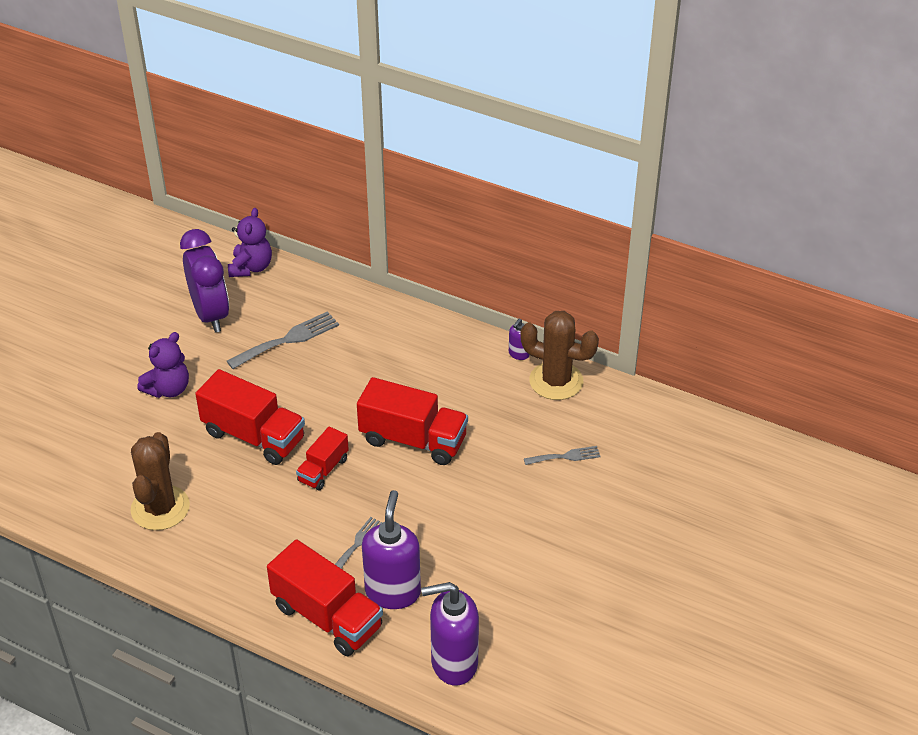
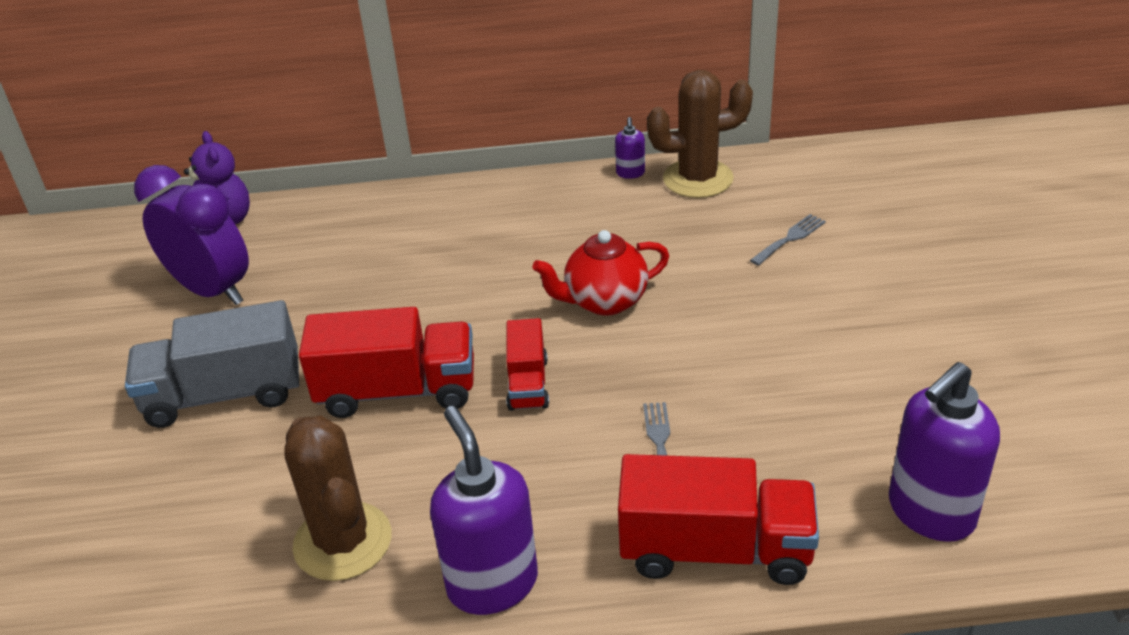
camera: 30 degrees left, 5 degrees down
purple teddy bear [137,332,189,398] -> grey truck [125,300,299,428]
grey fork [227,311,339,369] -> none
red truck [357,377,468,465] -> red teapot [532,230,669,316]
purple soap dispenser [362,490,421,609] -> purple soap dispenser moved to [430,406,538,615]

